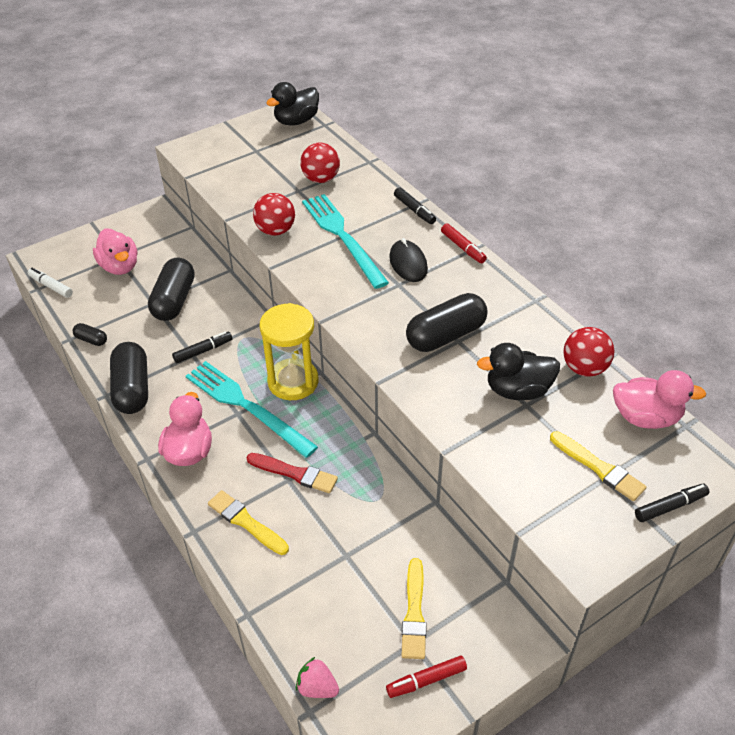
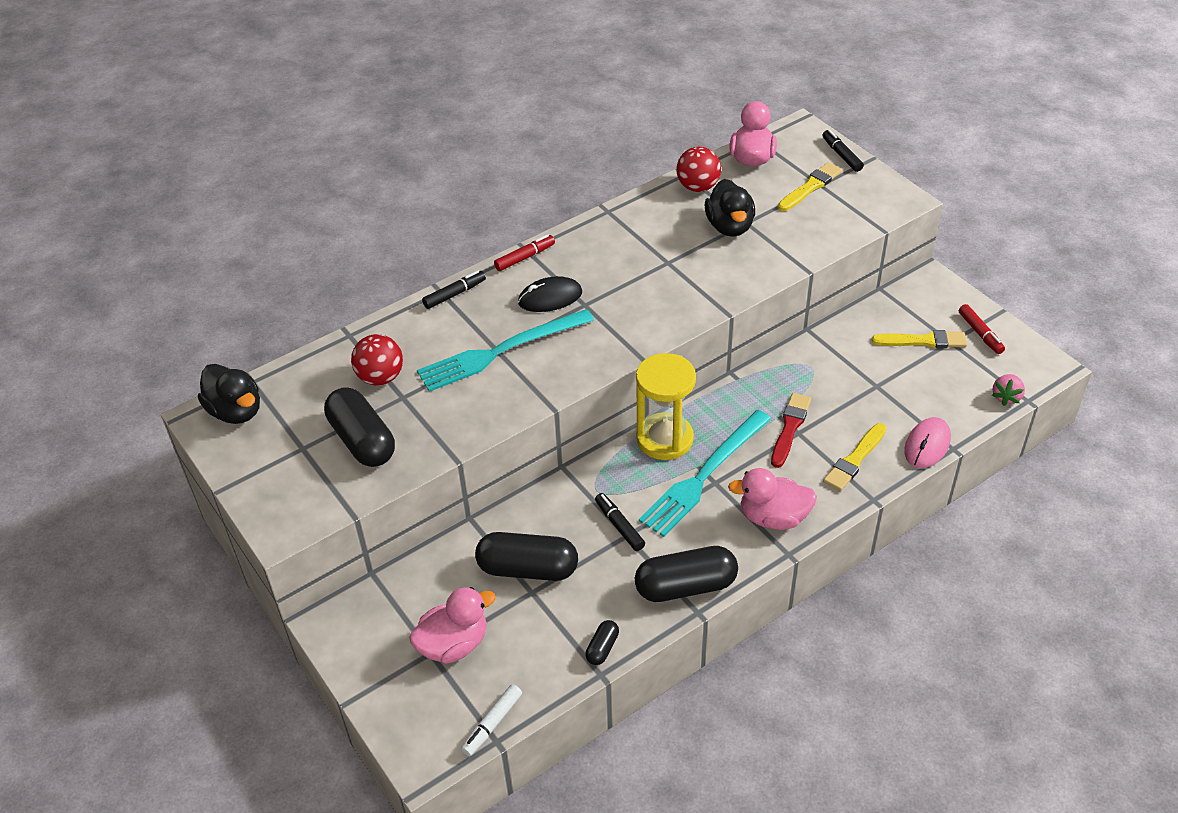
camera: 90 degrees left, 0 degrees up
red ball [253,193,295,236] -> none
black capsule [406,293,488,352] -> black capsule moved to [324,387,395,467]
none -> pink mouse [904,417,951,468]

